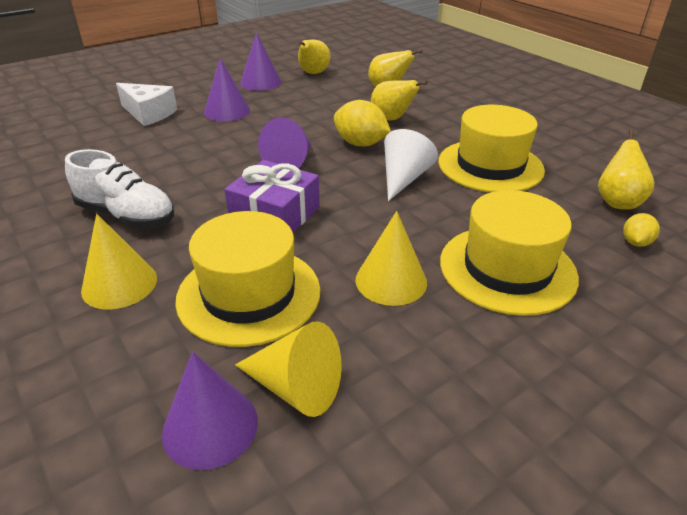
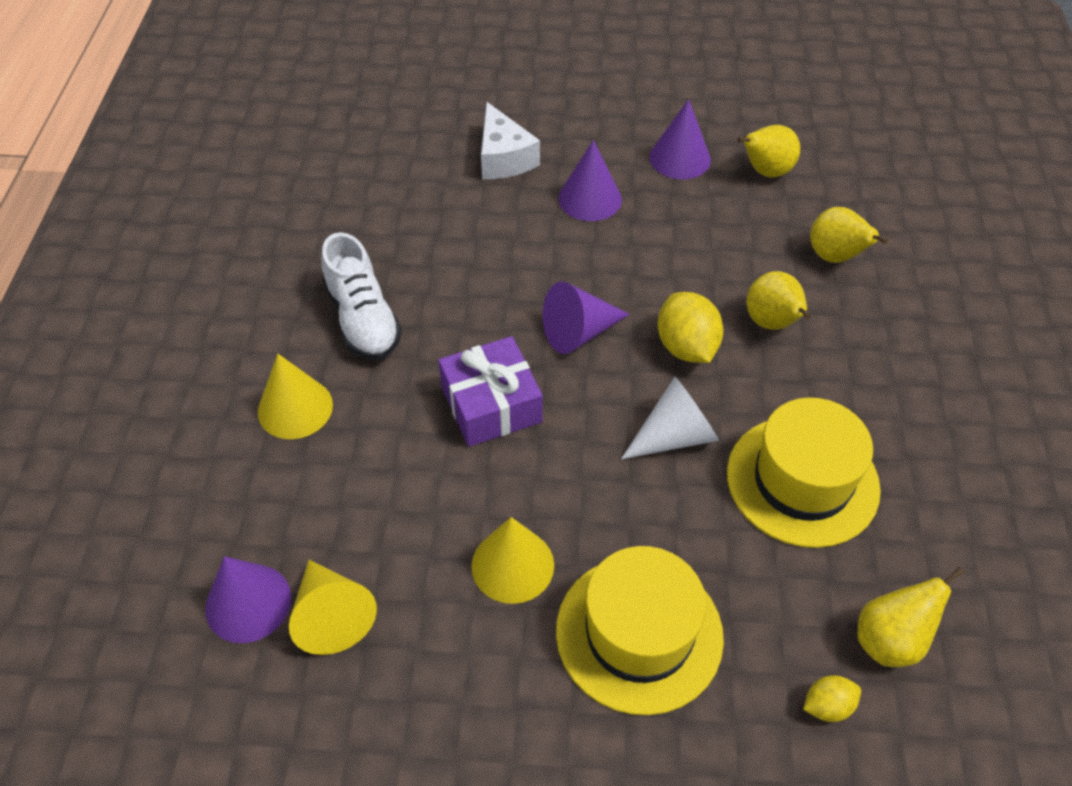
camera: 40 degrees right, 15 degrees up
yellow hat [175,211,321,347] -> none

